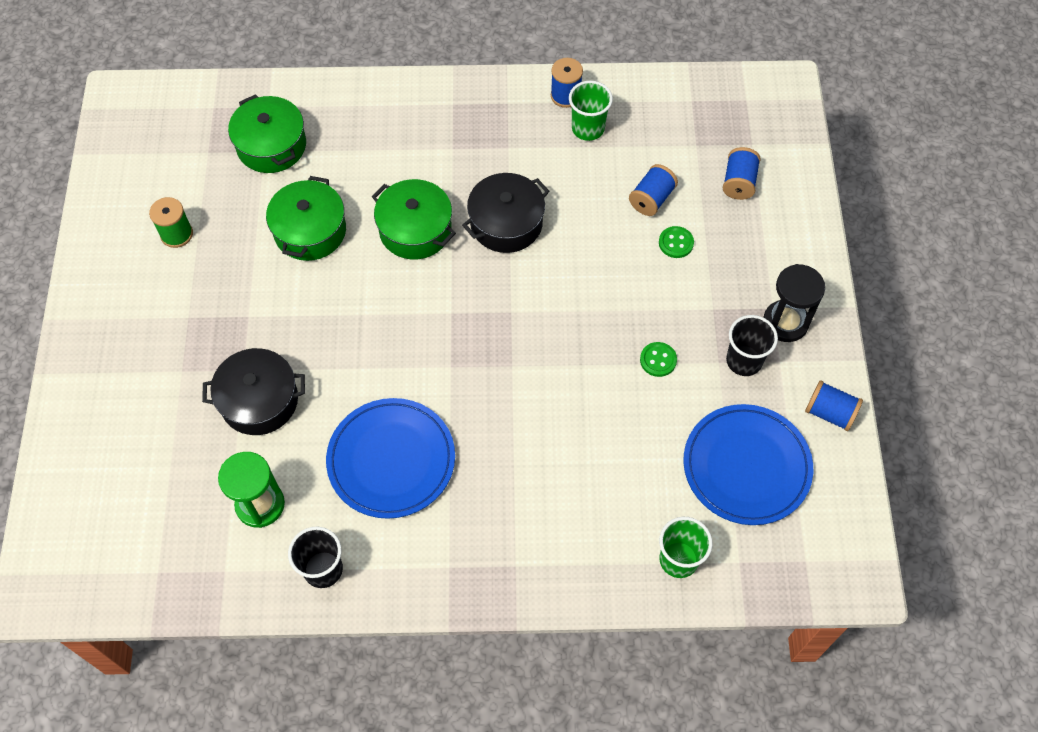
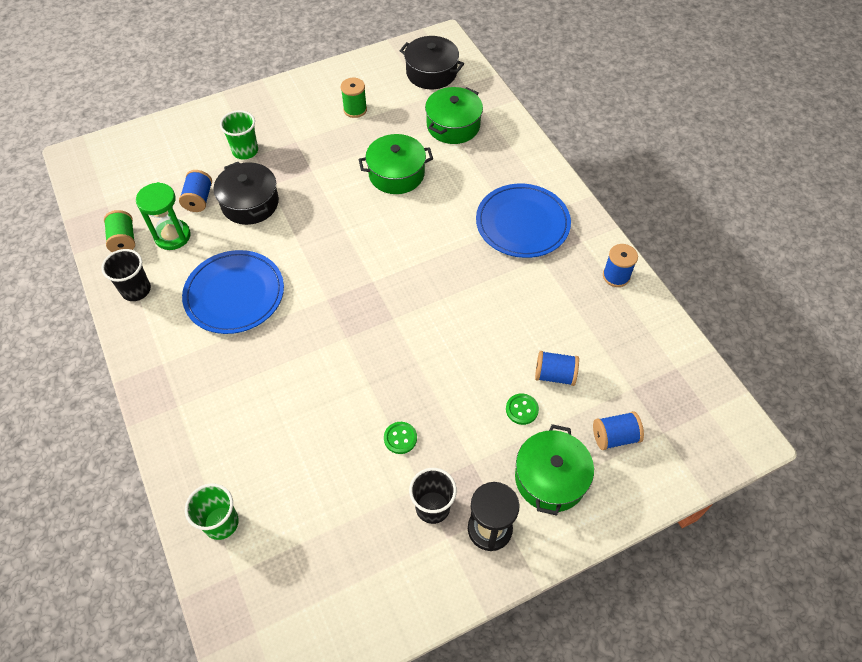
camera: 65 degrees right, 5 degrees down
green pot [372,179,456,260] -> green pot moved to [515,424,594,516]
black pot [462,173,549,253] -> black pot moved to [400,36,464,89]
green cup [569,81,613,141] -> green cup moved to [220,110,258,160]
blue plate [683,404,813,525] -> blue plate moved to [476,184,571,258]
blue spool [805,380,863,431] -> blue spool moved to [179,170,212,212]
none -> green spool [104,210,135,252]

